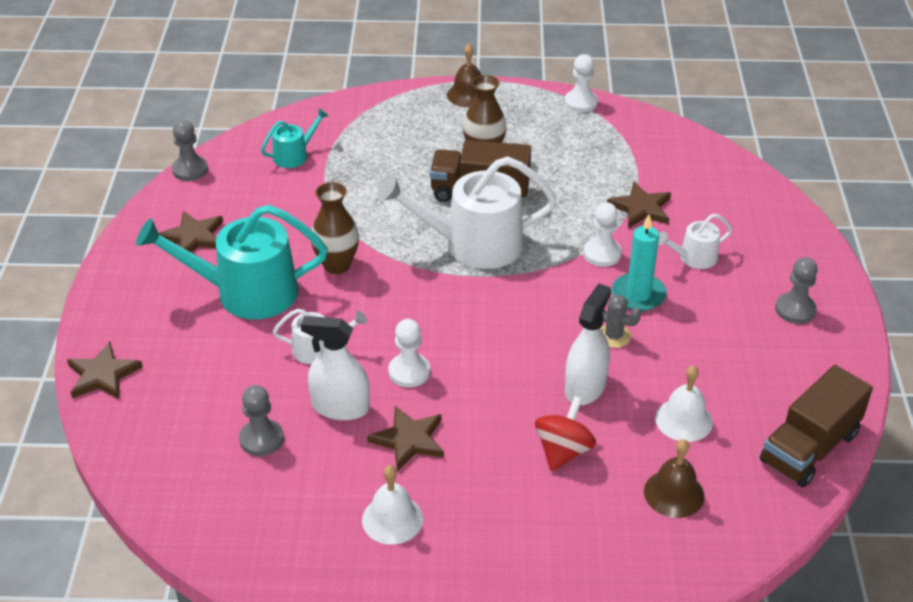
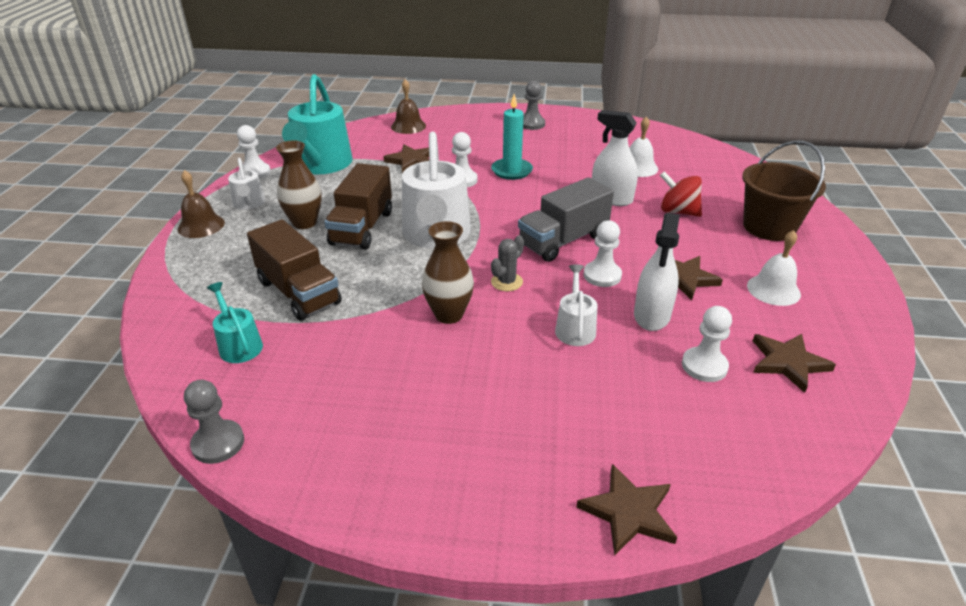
camera: 85 degrees left, 5 degrees down
turquoise watering can [136,205,328,319] -> turquoise watering can moved to [282,74,353,175]
brown star [159,211,223,253] -> brown star moved to [753,334,836,393]
grey pawn [239,385,284,456] -> white pawn [682,306,732,382]
grey cactus [600,295,641,348] -> grey cactus moved to [491,235,524,291]
brown bell [644,439,705,518] -> brown bell moved to [391,79,426,134]
white watering can [658,213,732,269] -> white watering can moved to [228,158,265,210]
brown truck [760,365,873,487] -> brown truck moved to [247,220,342,321]
none -> grey truck [518,177,614,262]
none -> brown bucket [742,141,826,241]

